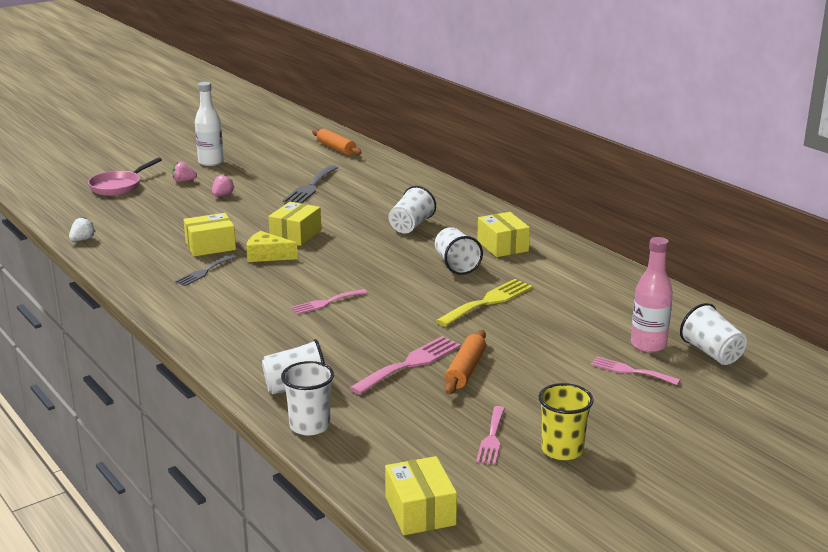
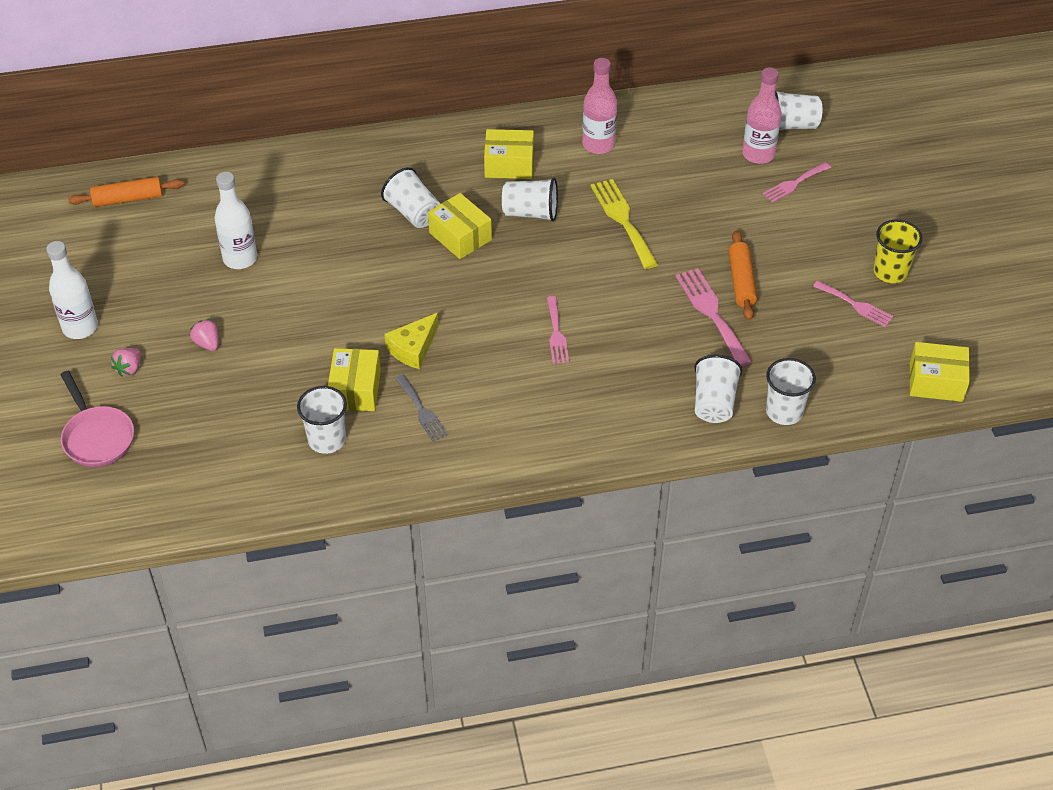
camera: 65 degrees left, 25 degrees up
white strawberry [69,217,96,241] -> none
yellow box [268,202,321,246] -> yellow box moved to [428,193,492,259]
grey fork [283,165,338,204] -> white bottle [214,172,257,269]
orange rolling pin [445,330,486,395] -> orange rolling pin turned 45 degrees clockwise [728,230,757,321]
none -> white cup [297,386,347,454]
none -> pink bottle [582,58,617,154]

